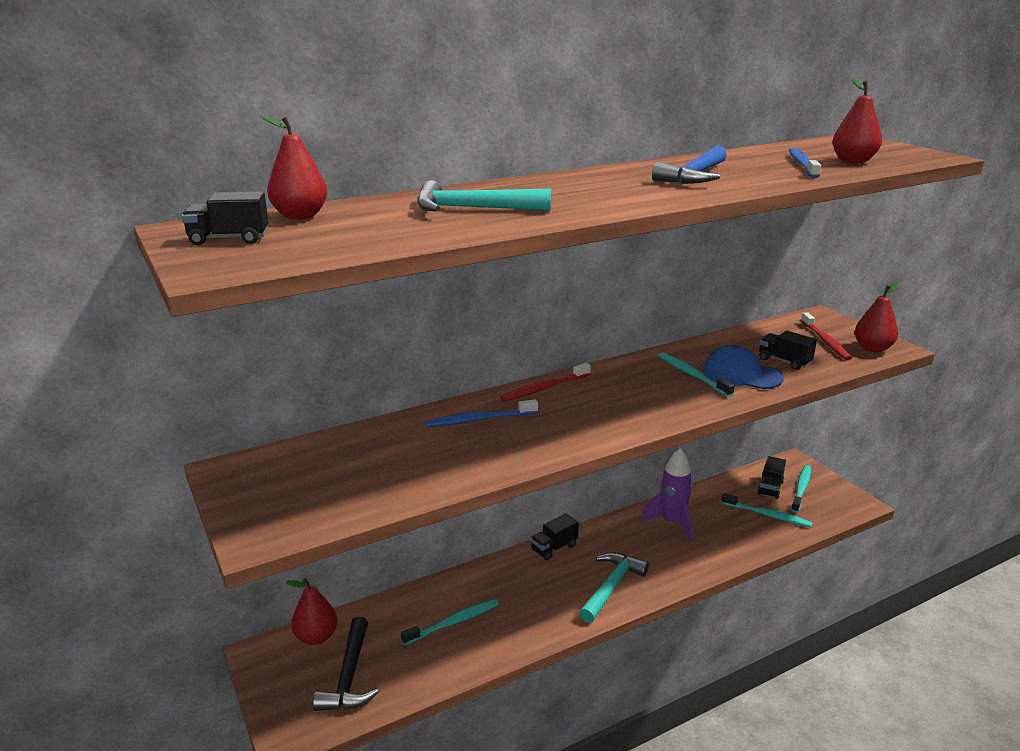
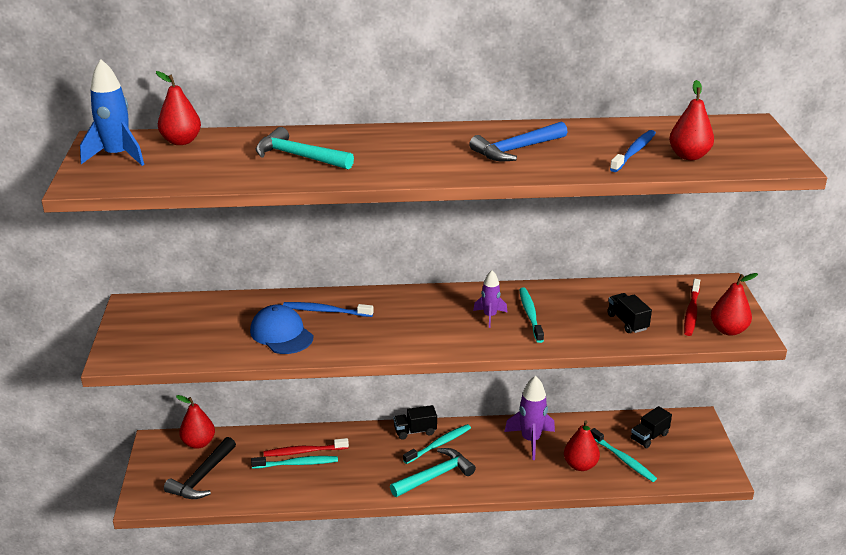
camera: 25 degrees right, 5 degrees up
black truck [181,191,269,245] -> blue rocket [80,59,144,166]
red toothbrush [500,363,591,401] -> red toothbrush moved to [264,438,349,457]
blue cap [703,345,784,389] -> blue cap moved to [250,305,313,354]
turquoise toothbrush [791,465,811,513] -> turquoise toothbrush moved to [403,424,471,464]
none -> purple rocket [473,270,508,328]
none -> red pear [564,420,600,471]

